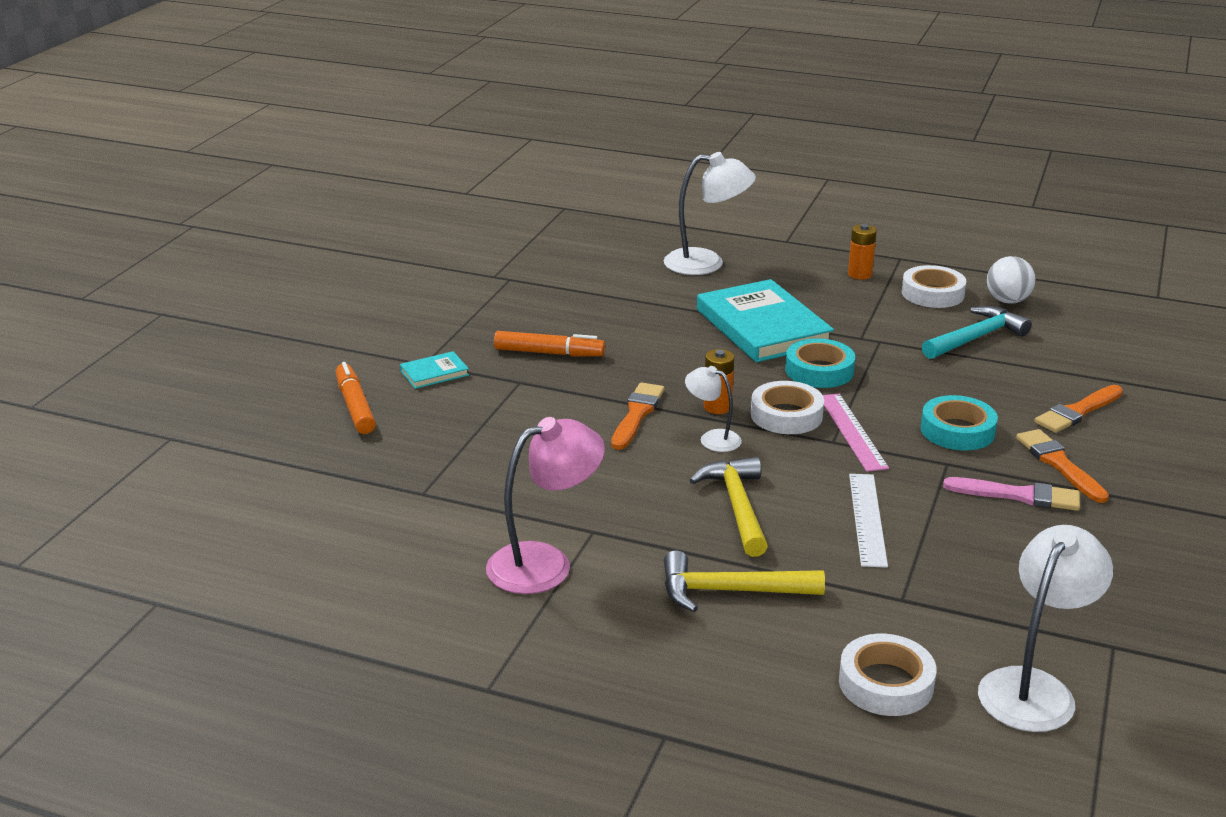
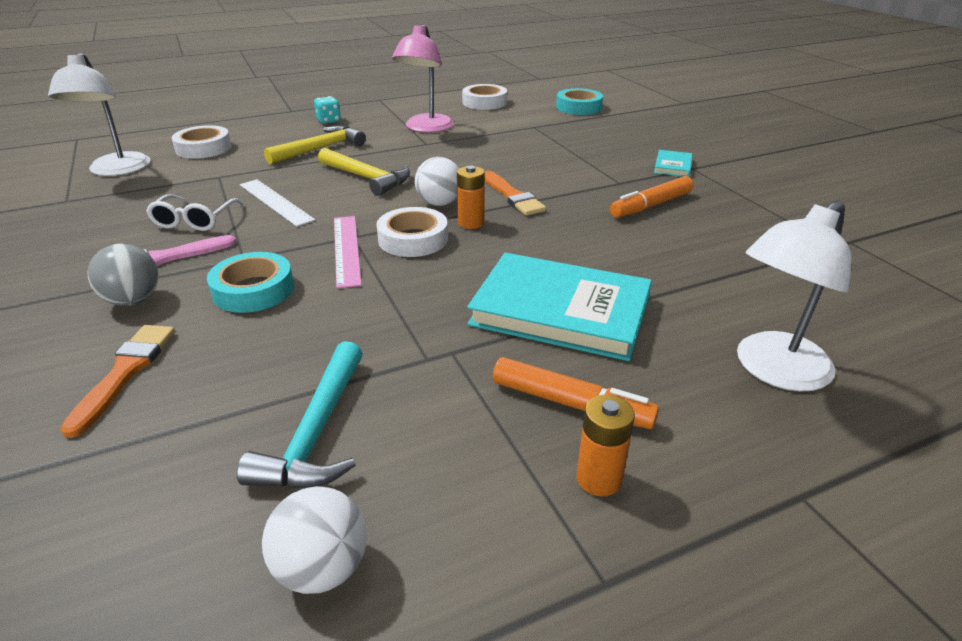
camera: 135 degrees right, 5 degrees up
orange marker [336,362,376,434] -> orange marker moved to [493,357,659,429]
white lamp [685,366,742,452] -> white ball [415,157,459,206]
turquoise tape [785,338,855,388] -> turquoise tape moved to [556,88,603,115]
pink ruler [823,394,889,472] -> pink ruler turned 45 degrees clockwise [334,216,362,288]
white tape [902,265,966,308] -> white tape moved to [462,84,507,110]
orange brush [1016,429,1109,503] -> grey ball [87,243,159,306]
none -> white glasses [146,194,244,231]
none -> turquoise dice [314,96,341,124]

